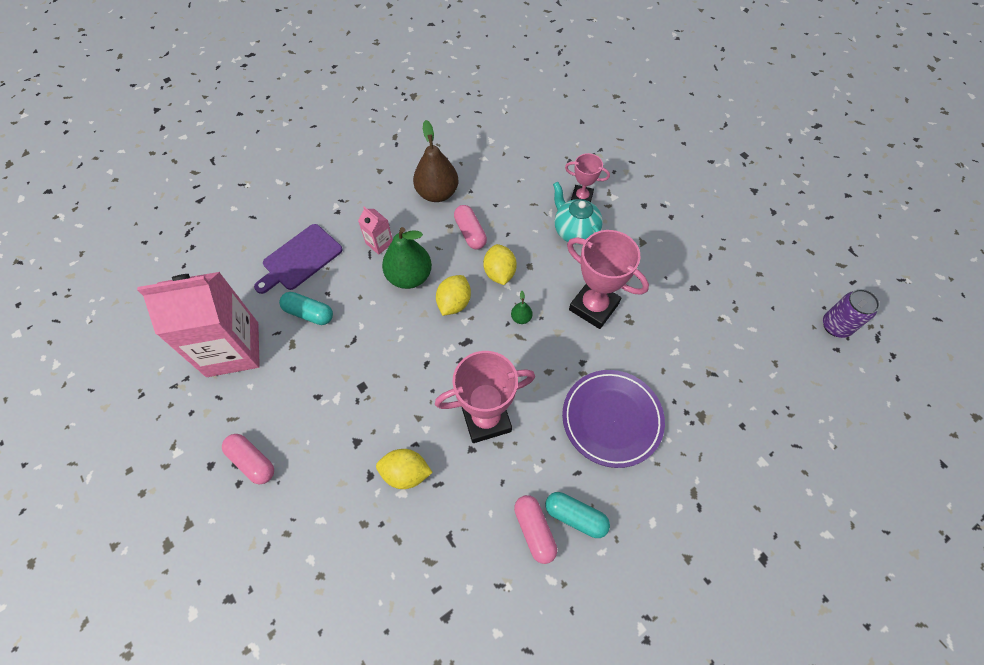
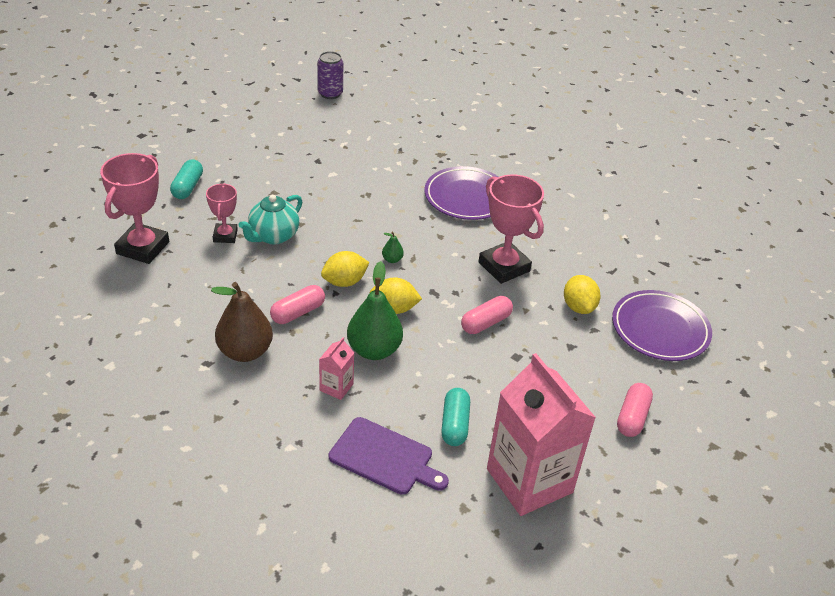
camera: 110 degrees left, 20 degrees down
pink capsule [514,495,557,564] -> pink capsule moved to [461,296,513,334]
turquoise capsule [545,492,610,538] -> turquoise capsule moved to [170,159,203,199]
pink trophy [567,230,649,329] -> pink trophy moved to [100,153,169,264]
none -> purple plate [612,290,712,361]

